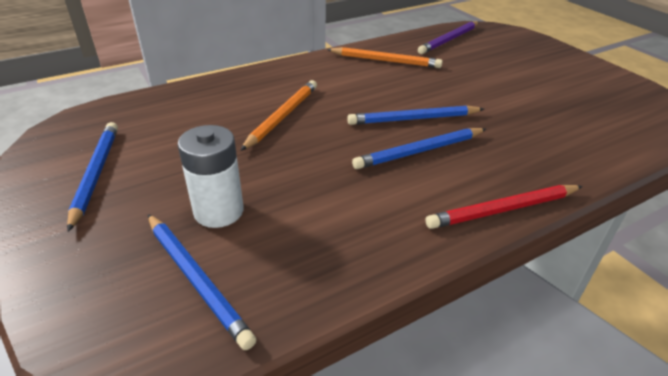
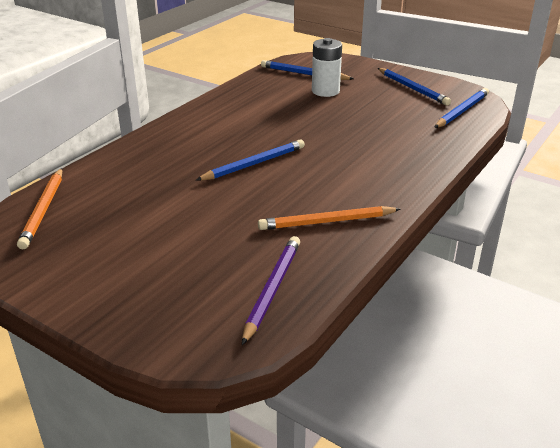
camera: 155 degrees right, 5 degrees down
orange pencil [240,80,317,151] -> orange pencil moved to [17,168,62,249]
blue pencil [352,128,486,169] -> blue pencil moved to [434,88,489,128]
red pencil [426,185,583,229] -> none

